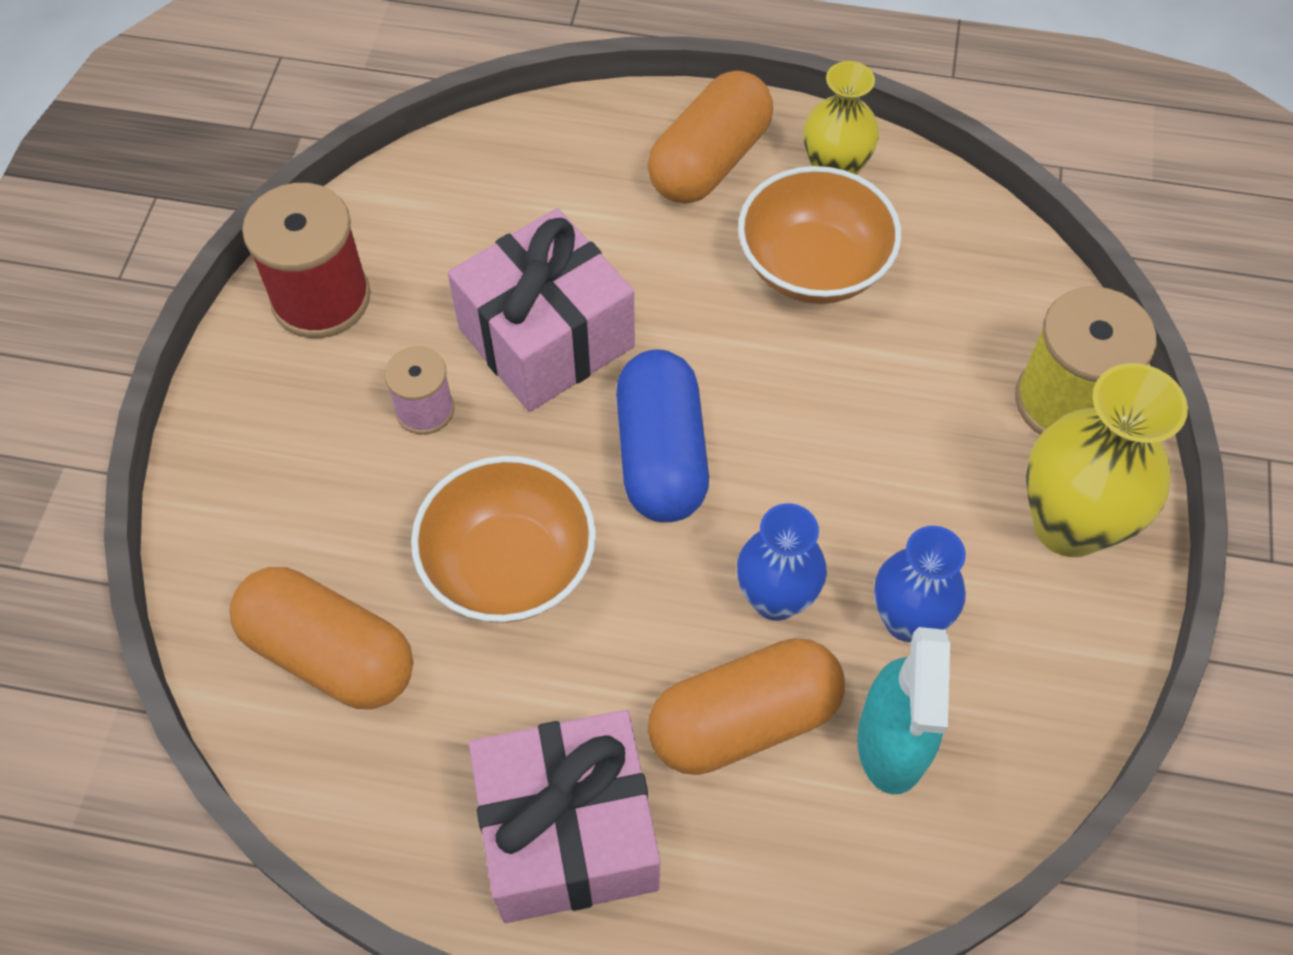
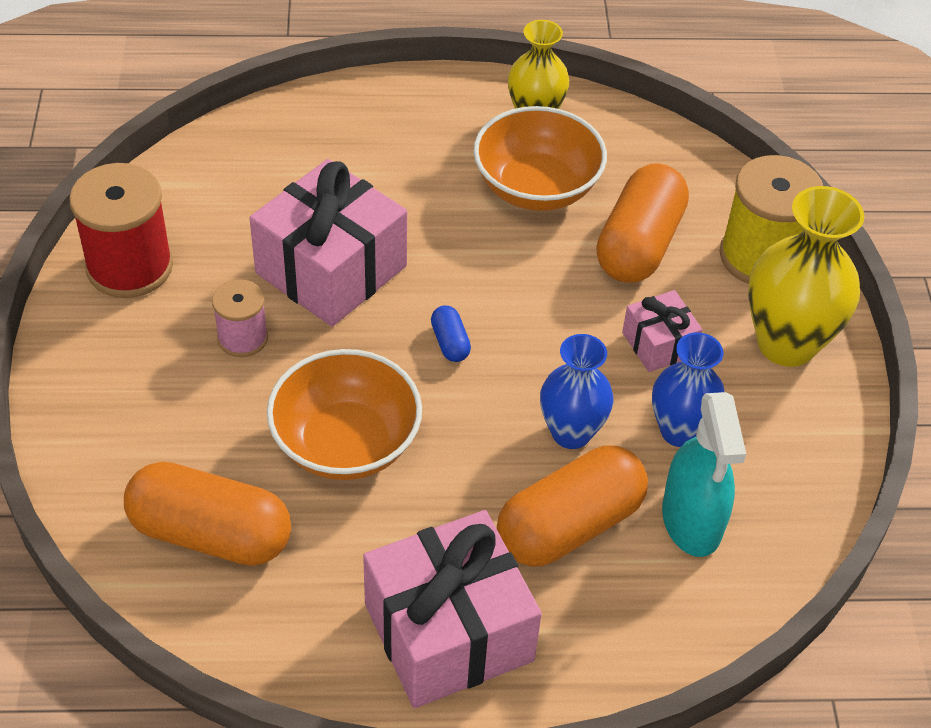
camera: 15 degrees left, 10 degrees down
blue capsule [616,350,709,522] -> blue capsule [431,305,471,362], size x0.43
orange capsule [647,71,773,204] -> orange capsule moved to [596,163,689,283]
none -> pink gift [622,290,703,372]

